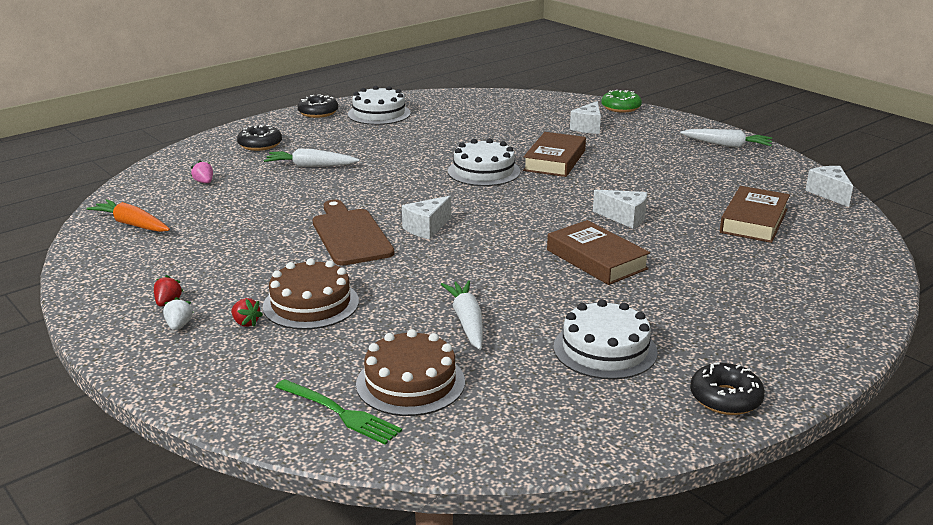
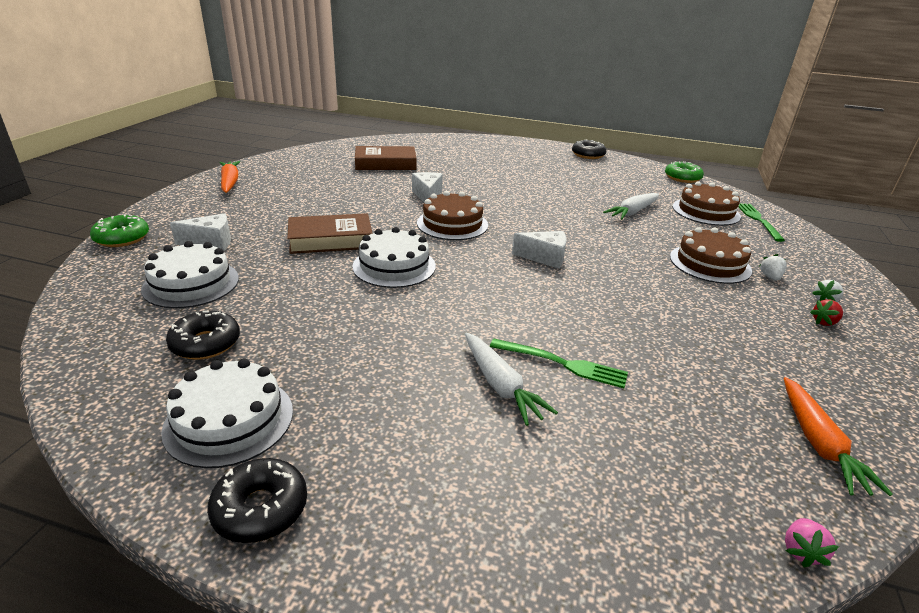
camera: 125 degrees left, 5 degrees up
pink strawberry [191,160,213,183] -> pink strawberry moved to [785,518,839,567]
red strawberry [231,298,263,327] -> white strawberry [759,254,787,281]
black donut [237,125,282,151] -> black donut moved to [166,311,240,360]
brown cutting board [313,200,394,266] -> none
brown book [547,220,650,285] -> none
white cake [554,299,658,380] -> white cake moved to [141,241,239,308]
white carrot [680,129,772,148] -> orange carrot [219,161,240,193]
white cheese [805,166,853,207] -> none
none -> brown cake [417,191,488,240]
none -> green fork [490,339,628,388]
none -> green donut [665,161,704,183]

